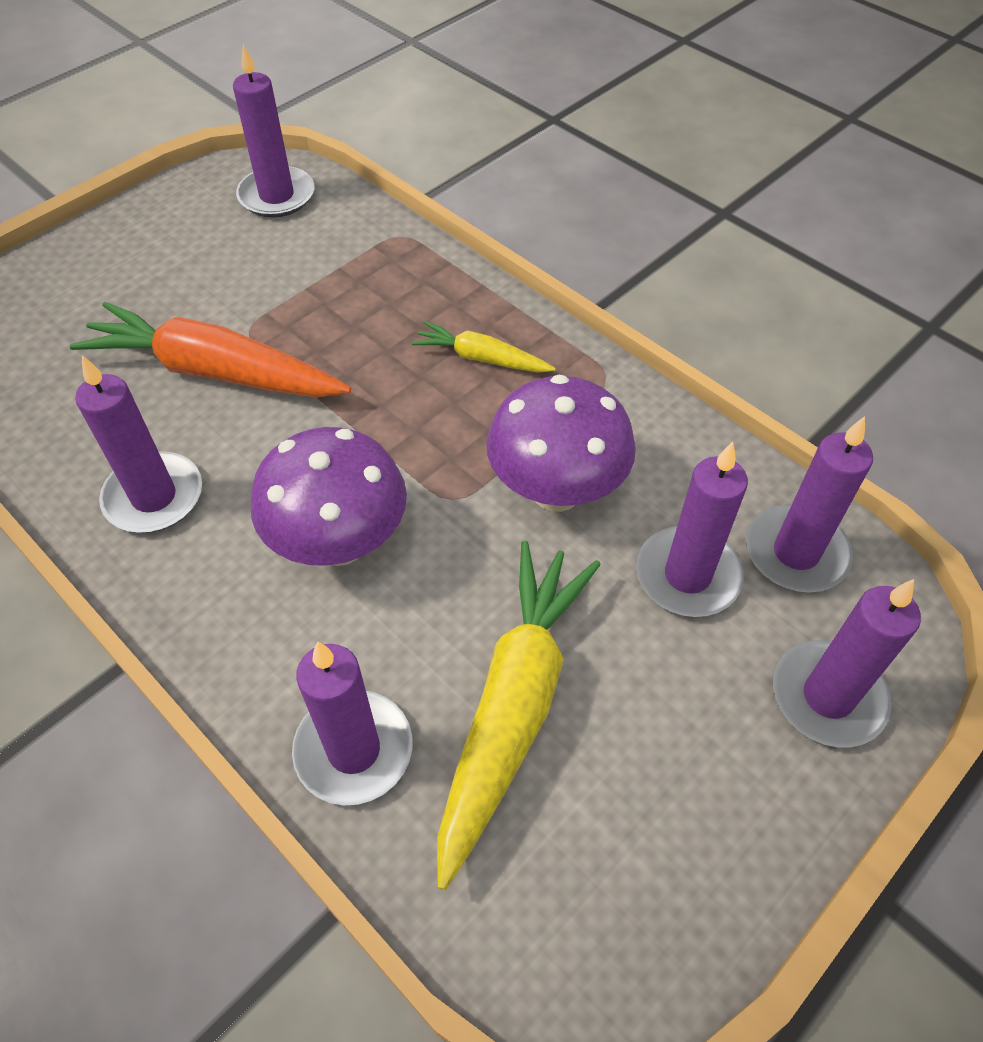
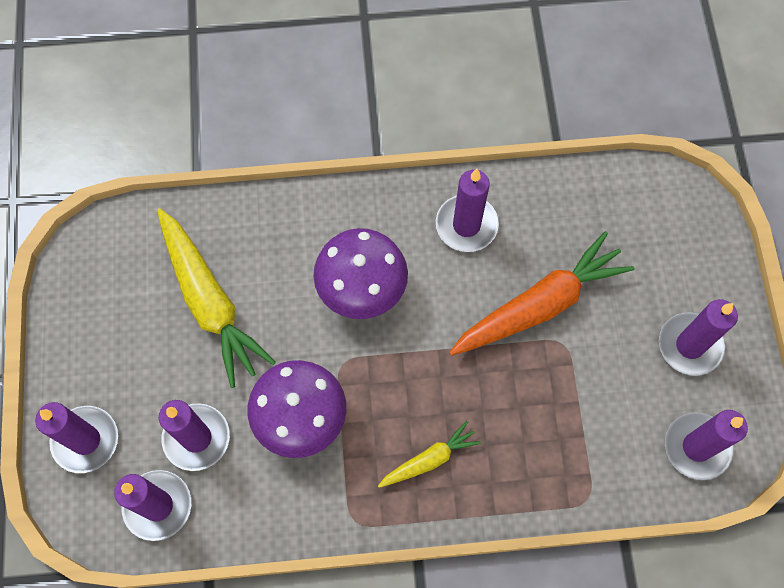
camera: 130 degrees right, 15 degrees up
purple candle [292,641,412,806] -> purple candle moved to [659,299,738,376]

